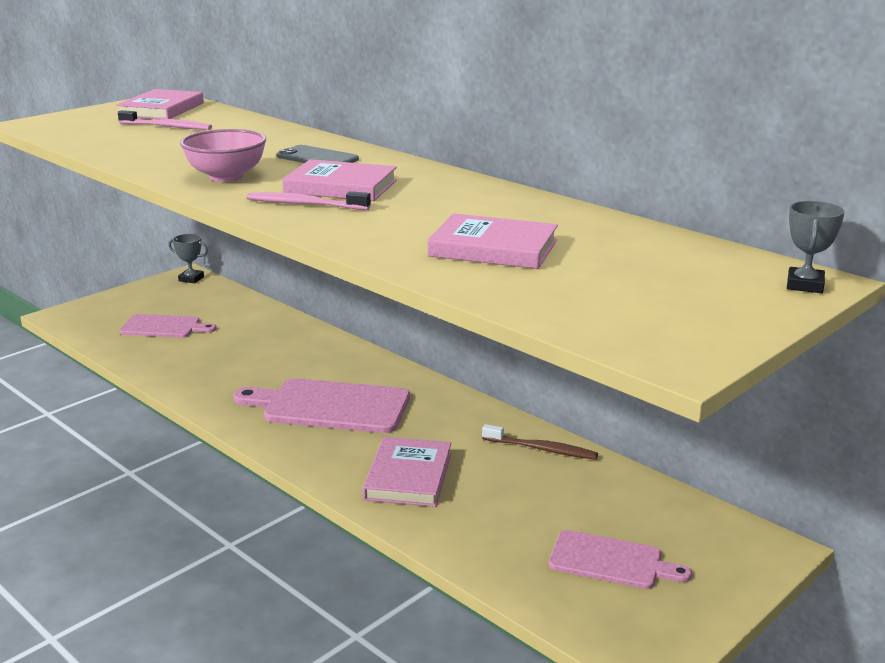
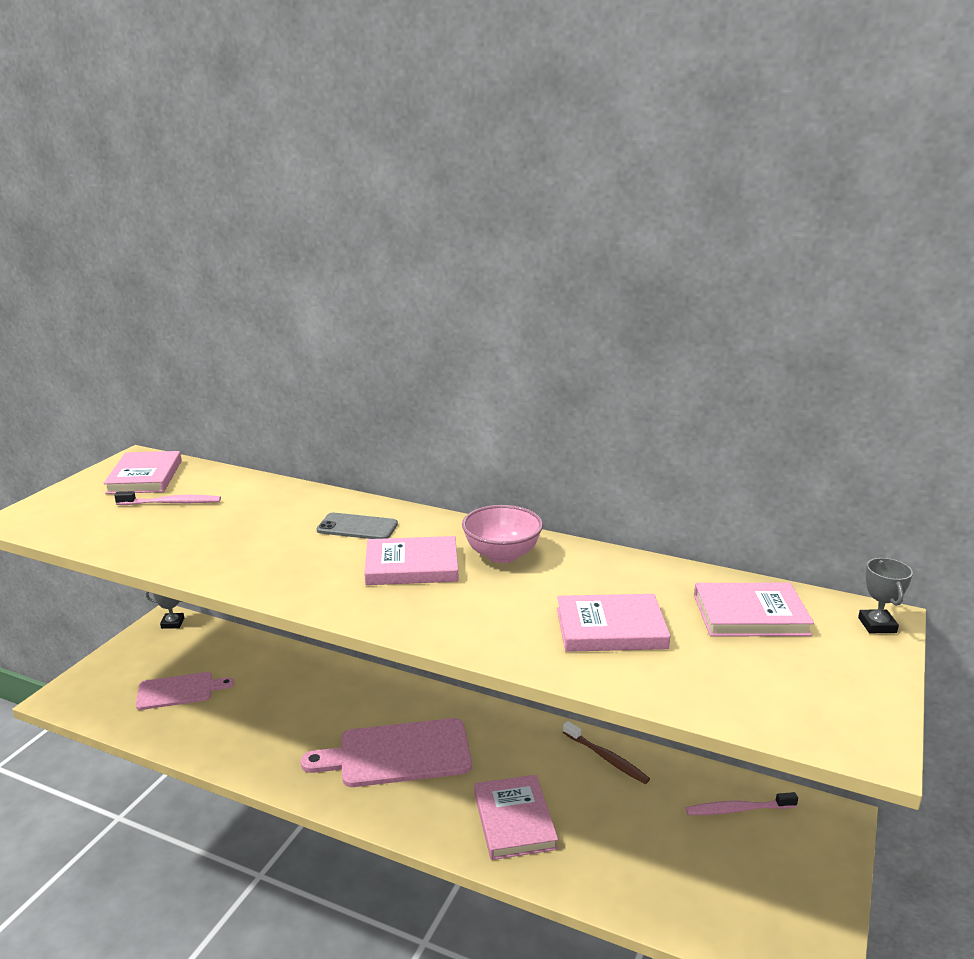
camera: 20 degrees left, 0 degrees up
pink bowl [180,129,266,182] -> pink bowl moved to [462,505,543,563]
pink toothbrush [247,191,371,210] -> pink toothbrush moved to [686,792,798,815]
brown toothbrush [482,424,598,460] -> brown toothbrush turned 45 degrees clockwise [563,721,650,784]
pink cutting board [549,530,692,589] -> none
none -> pink book [694,583,814,636]

